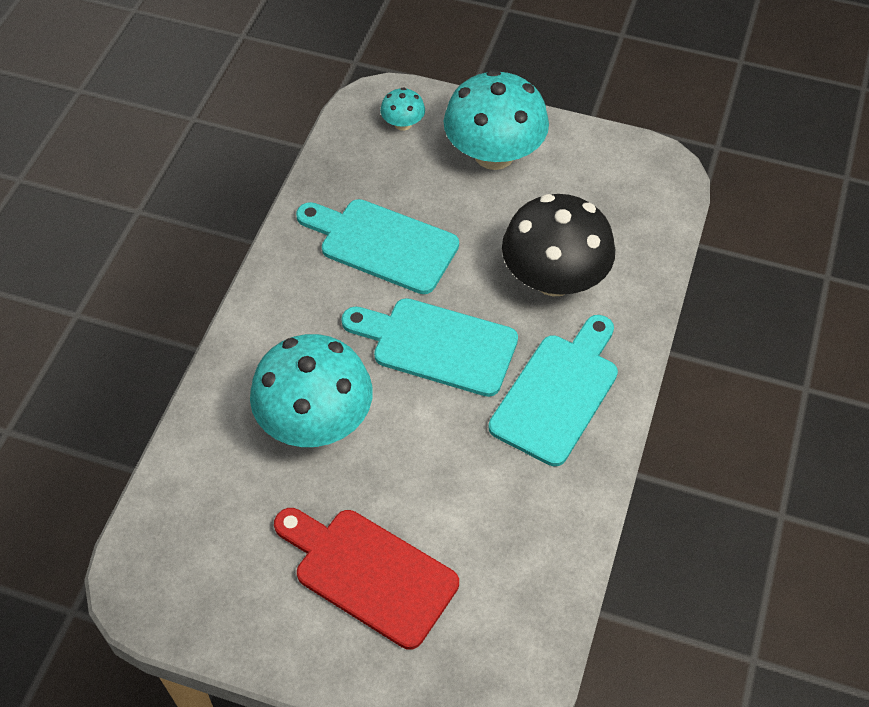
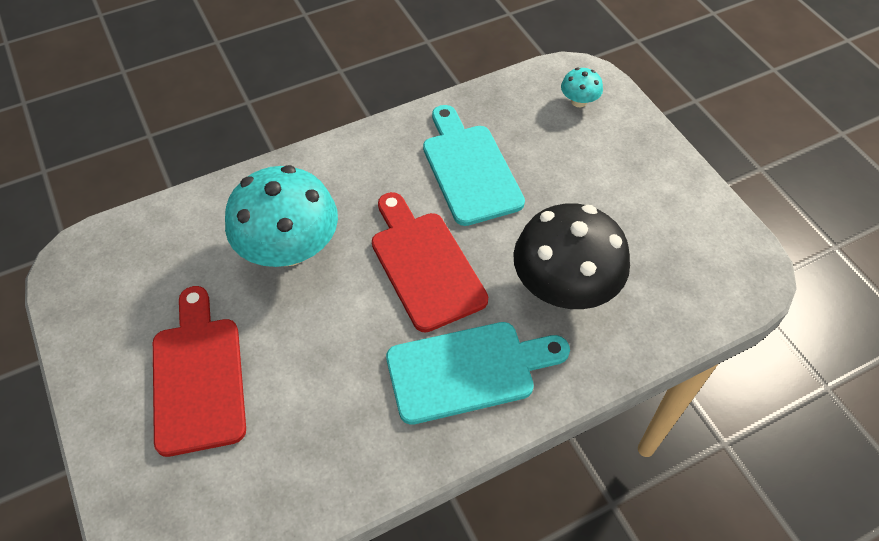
camera: 45 degrees right, 0 degrees up
turquoise cutting board [341,298,518,397] -> red cutting board [372,192,488,333]
turquoise mushroom [444,70,549,170] -> none

